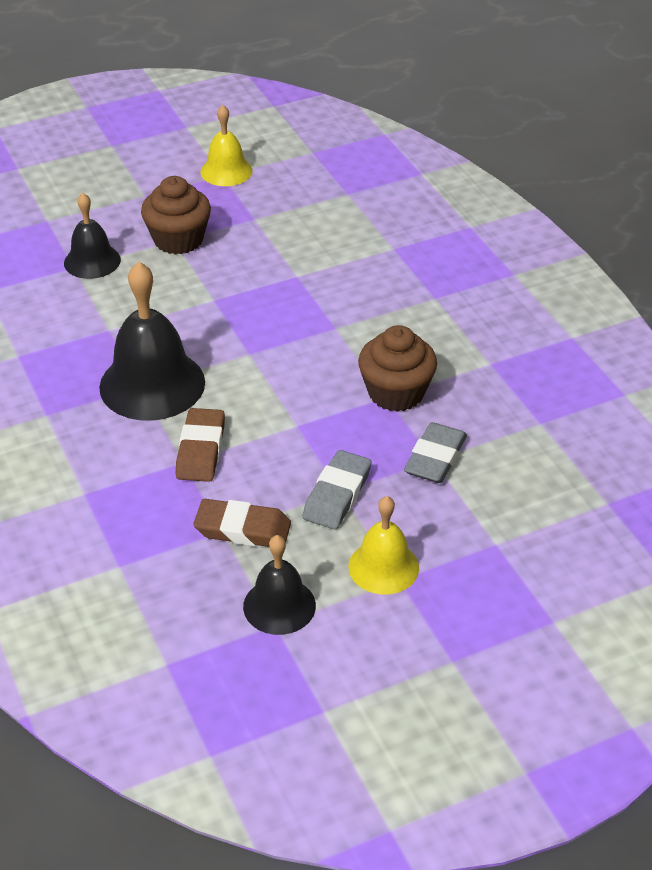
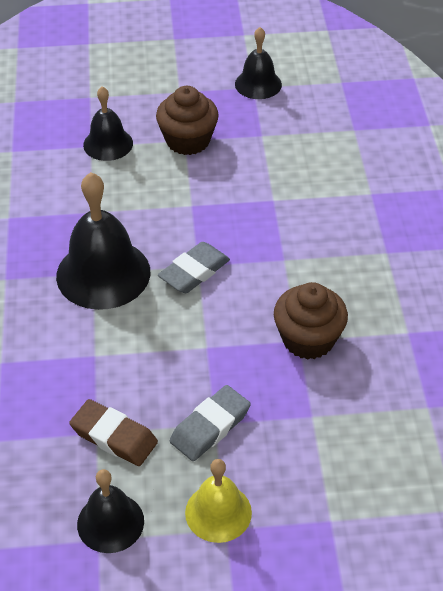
camera: 20 degrees right, 5 degrees up
brown eraser [176,408,225,482] -> none
yellow bell [200,105,253,186] -> black bell [235,27,282,99]
grey eraser [404,422,467,483] -> grey eraser moved to [158,242,230,293]

